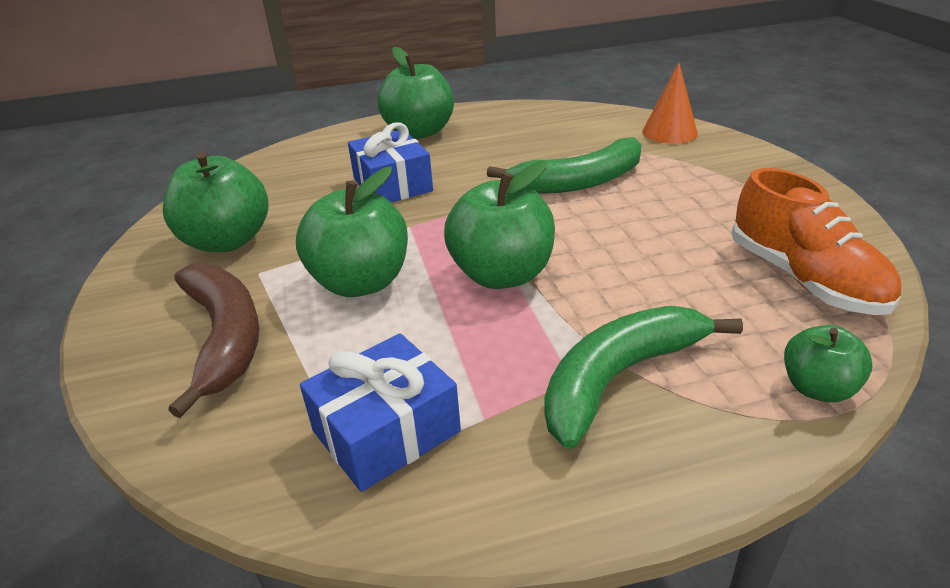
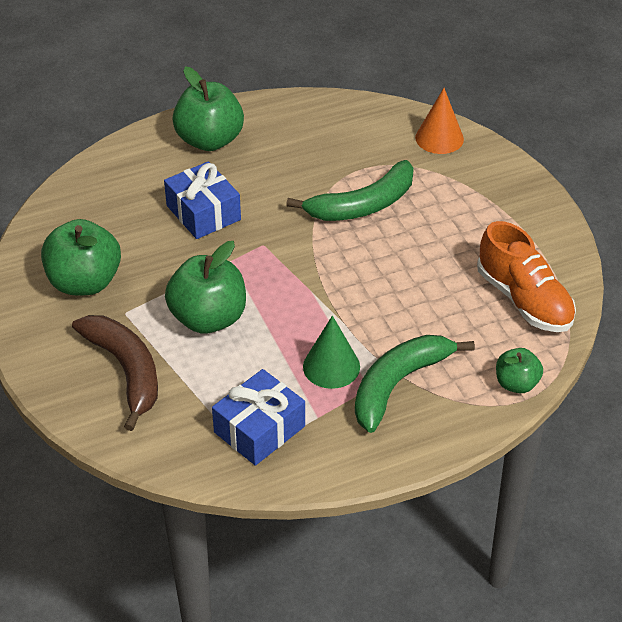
camera: 10 degrees left, 10 degrees up
green apple [444,161,555,289] -> none
none -> green cone [303,315,360,389]

